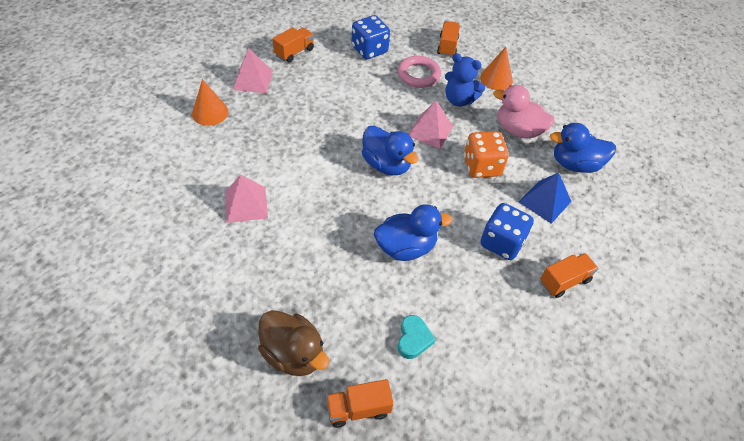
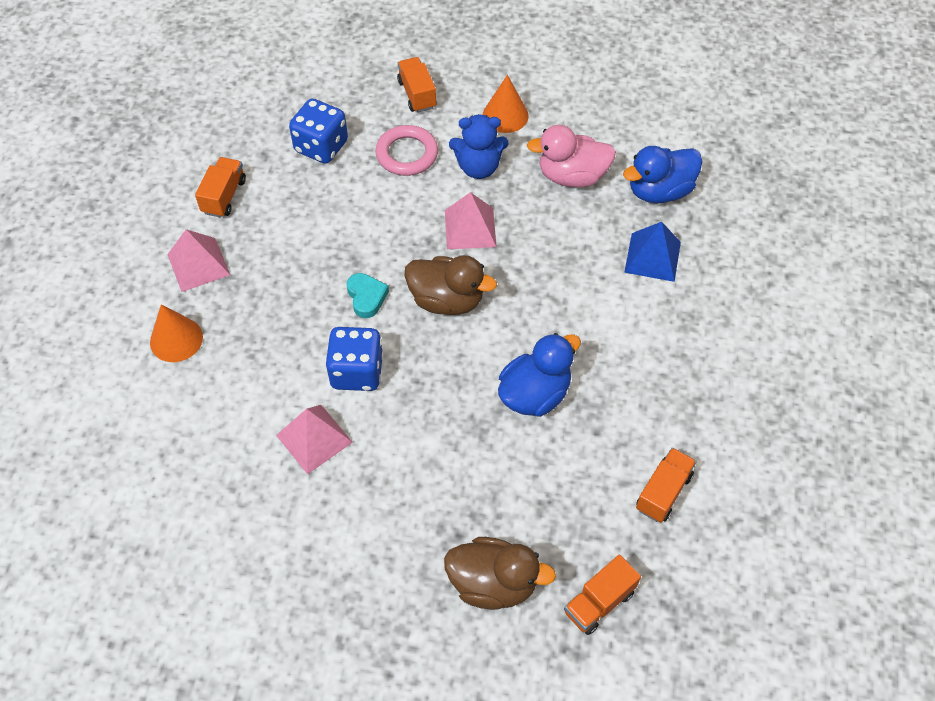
camera: 25 degrees left, 5 degrees up
blue duck [362,126,418,175] -> brown duck [404,255,497,315]
turquoise heart [398,315,436,359] -> turquoise heart moved to [347,273,389,318]
orange dice [464,131,509,178] -> none
blue dice [480,203,534,260] -> blue dice moved to [325,327,383,391]
orange truck [540,253,599,298] -> orange truck moved to [636,448,697,523]

